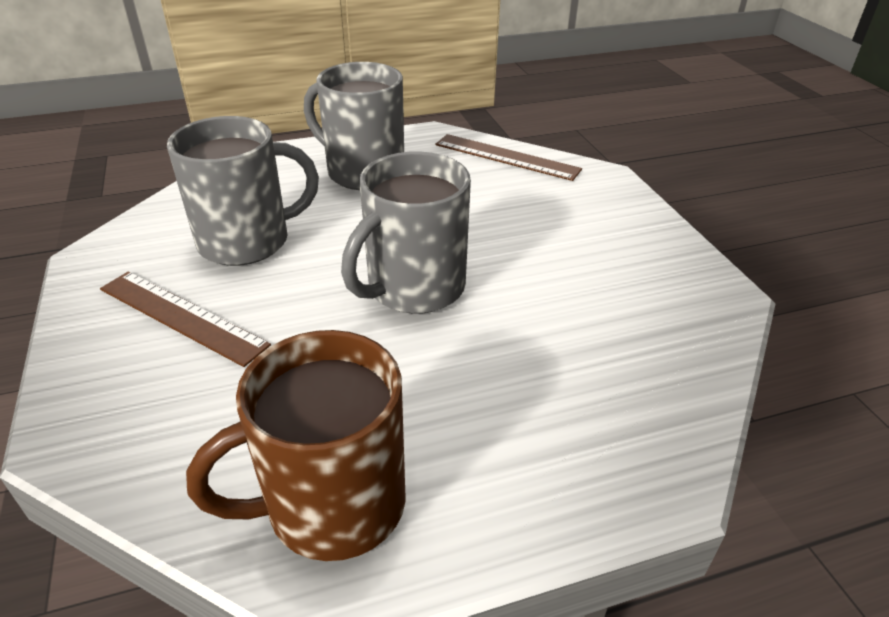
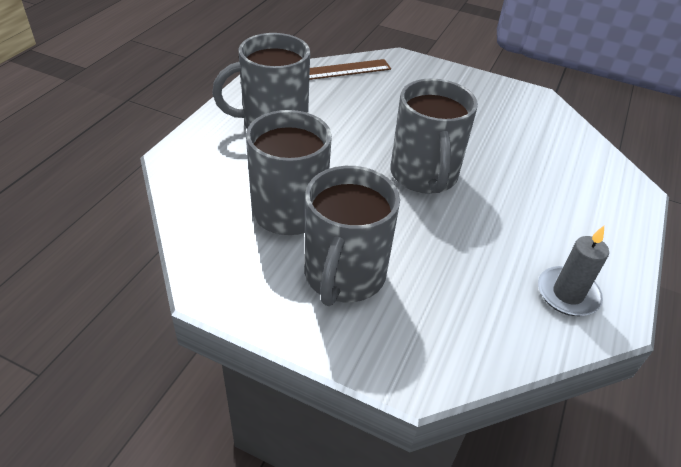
camera: 50 degrees left, 5 degrees up
brown ruler [100,271,271,367] -> grey mug [305,166,400,306]
brown mug [186,330,406,561] -> grey candle [538,226,609,316]

